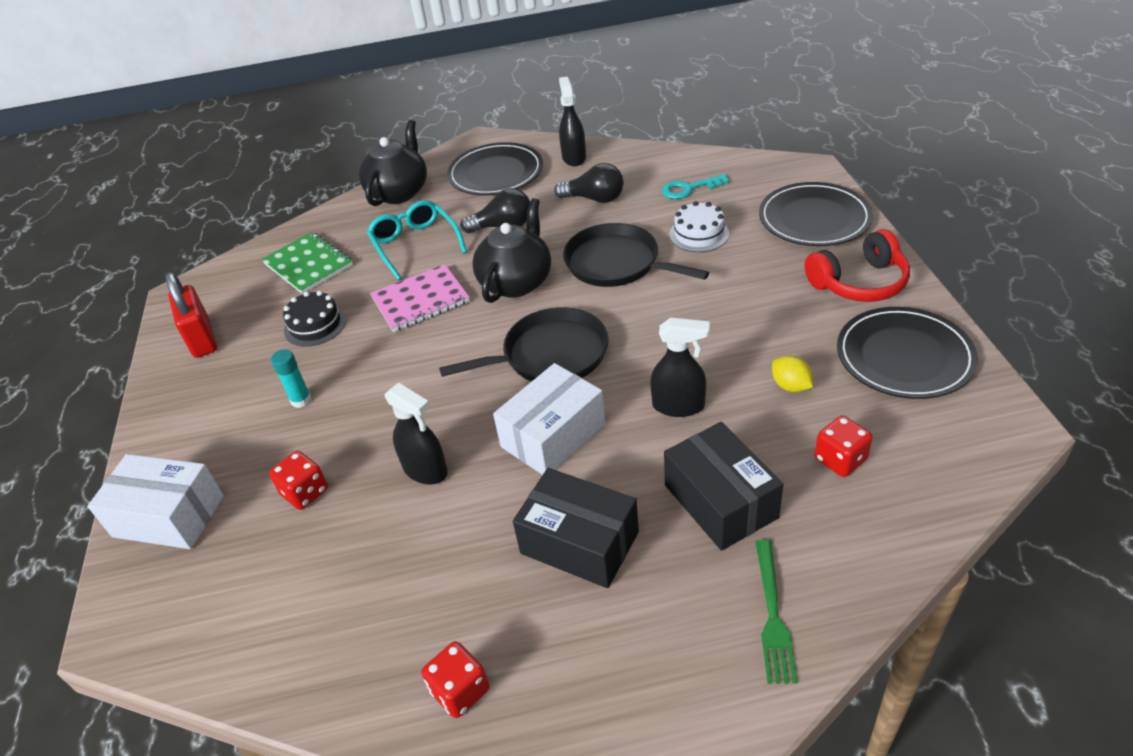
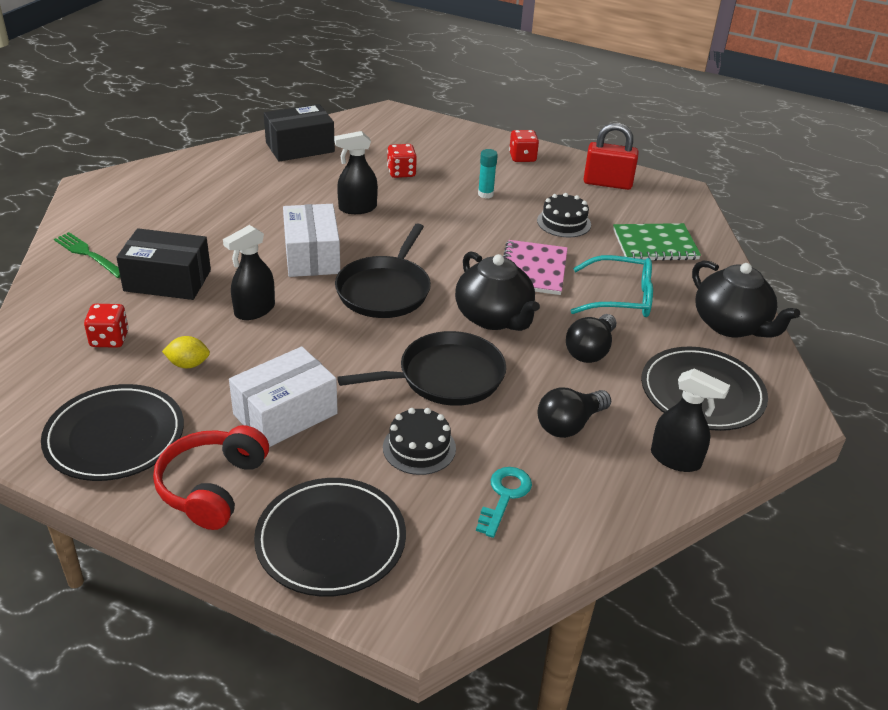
camera: 120 degrees right, 5 degrees down
white box [87,454,224,549] -> white box moved to [229,347,338,447]
red dice [421,641,489,718] -> red dice moved to [509,130,539,162]
black box [513,468,639,588] -> black box moved to [264,104,335,162]
white cake [669,201,729,252] -> black cake [383,408,456,475]

